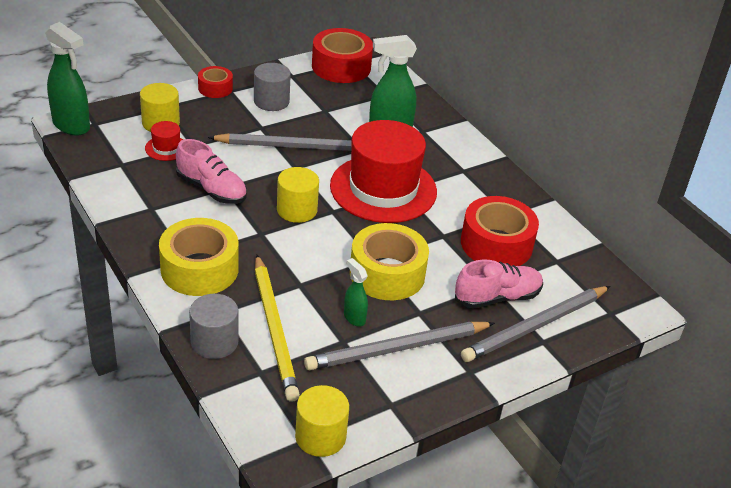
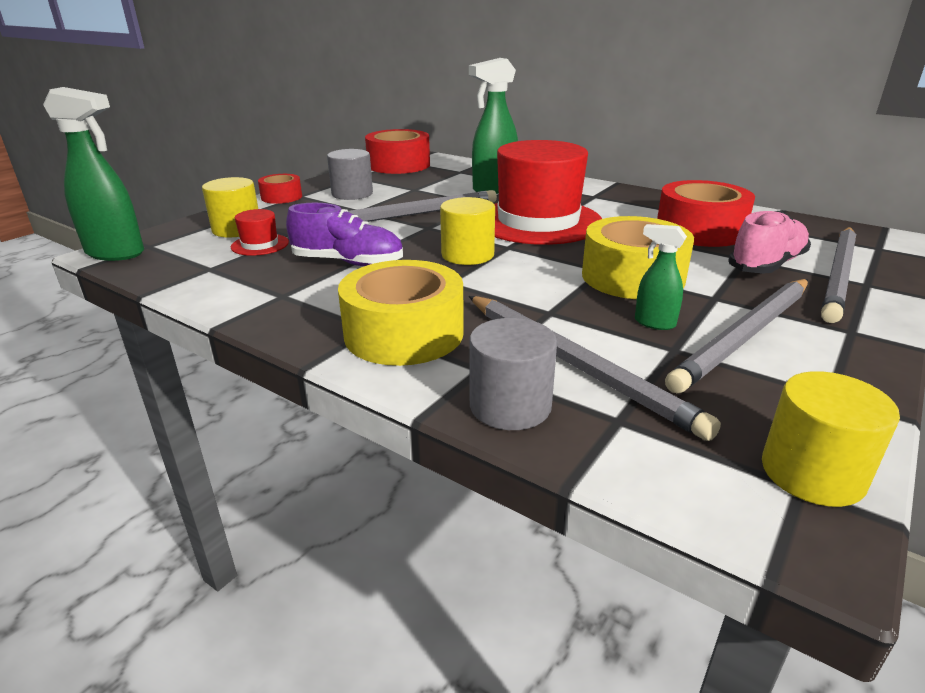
camera: 20 degrees left, 10 degrees down
pink shoe [176,139,247,204] -> purple shoe [286,203,403,266]
yellow pencil [255,255,300,402] -> grey pencil [469,296,721,441]

